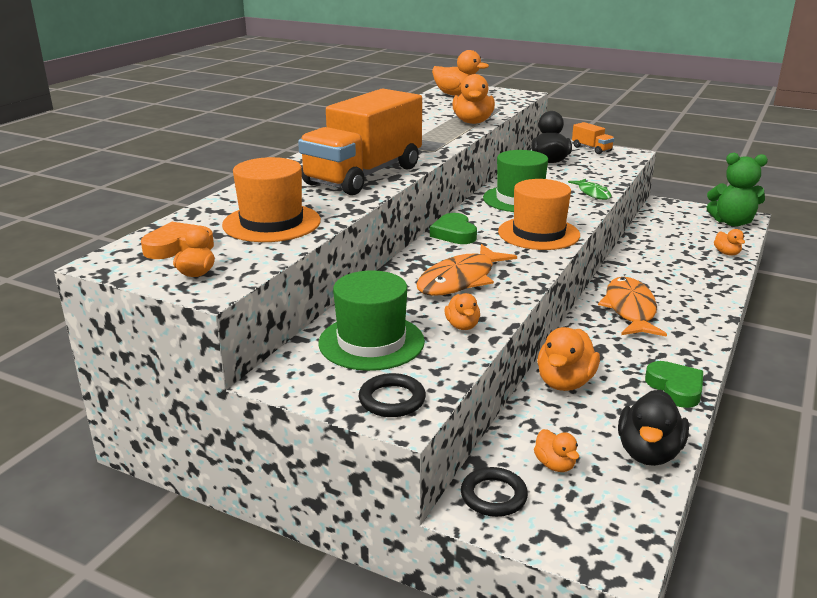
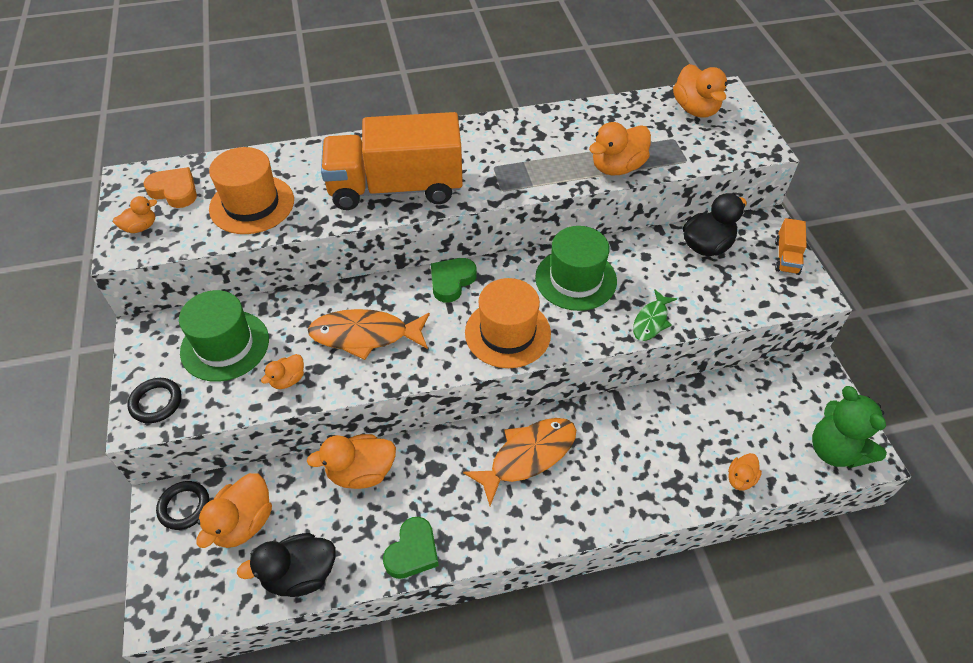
camera: 50 degrees right, 25 degrees up
orange duck [534,429,579,472] -> orange duck [196,473,272,548], size x1.80

